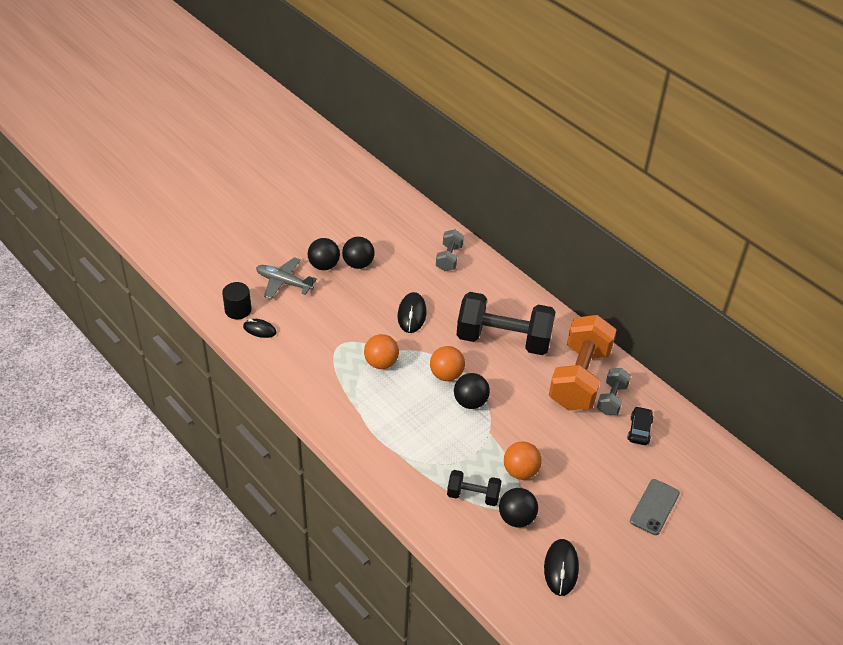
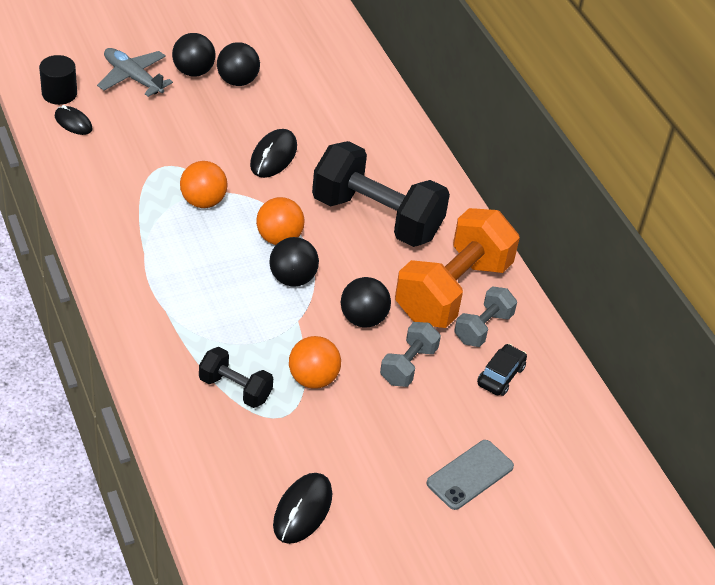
camera: 15 degrees right, 0 degrees up
grey dumbbell [436,229,464,271] -> grey dumbbell moved to [380,322,441,387]
black ball [499,488,538,528] -> black ball moved to [341,277,391,327]

